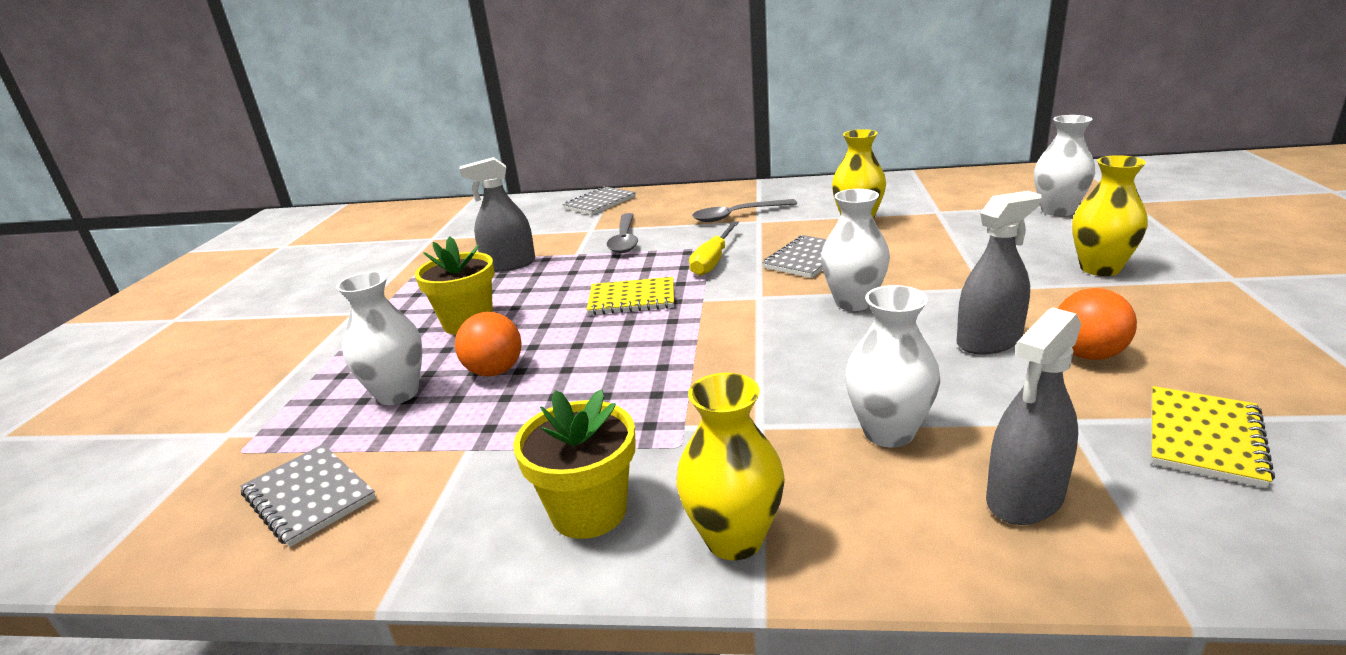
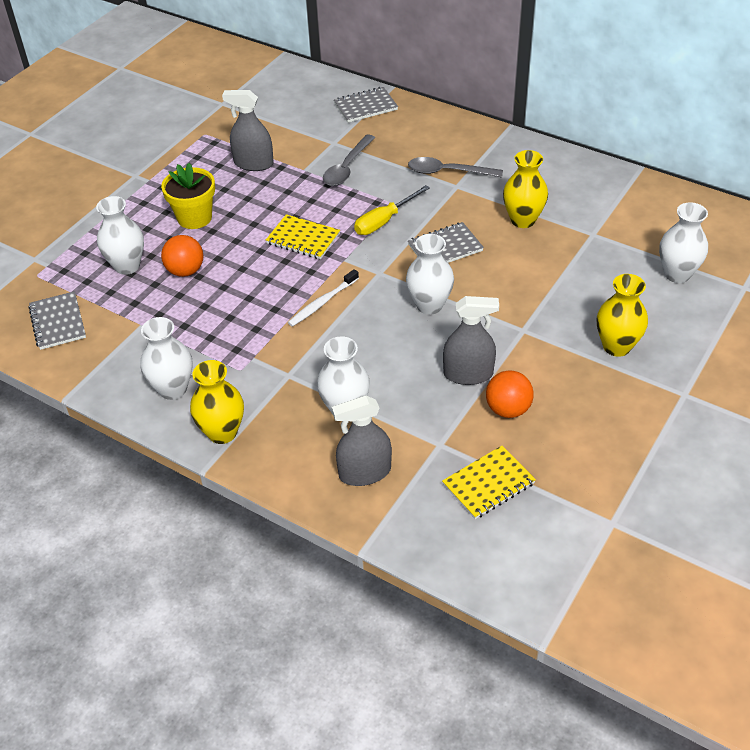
camera: 25 degrees right, 20 degrees up
yellow flower pot [513,389,636,539] -> white vase [140,317,192,400]
none -> white toothbrush [288,269,359,327]

